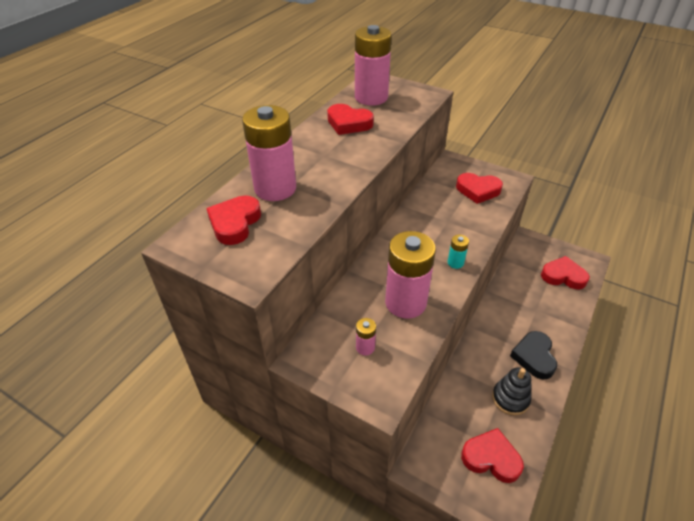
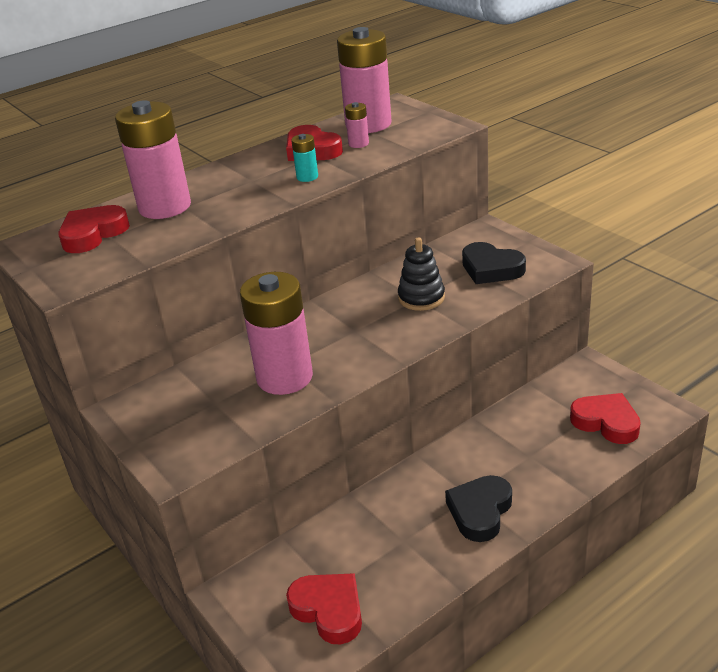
camera: 25 degrees right, 10 degrees down
pink battery [356,318,376,355] -> pink battery moved to [345,102,369,148]
turquoise battery [447,235,469,269] -> turquoise battery moved to [291,134,318,182]
red heart [456,173,503,204] -> black heart [462,242,526,284]
black stacking toy [492,367,531,415] -> black stacking toy moved to [398,237,445,311]

